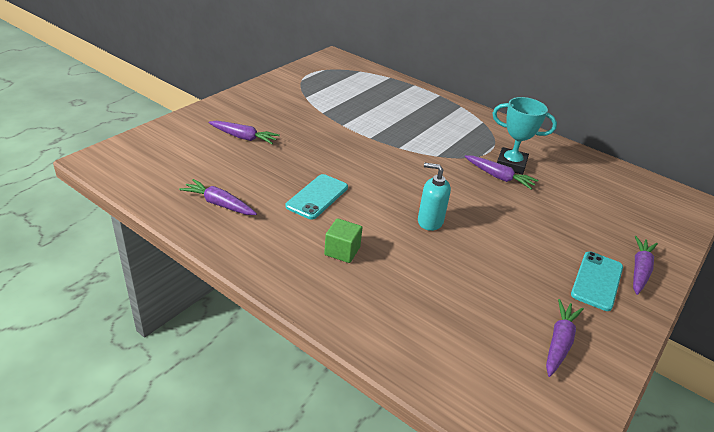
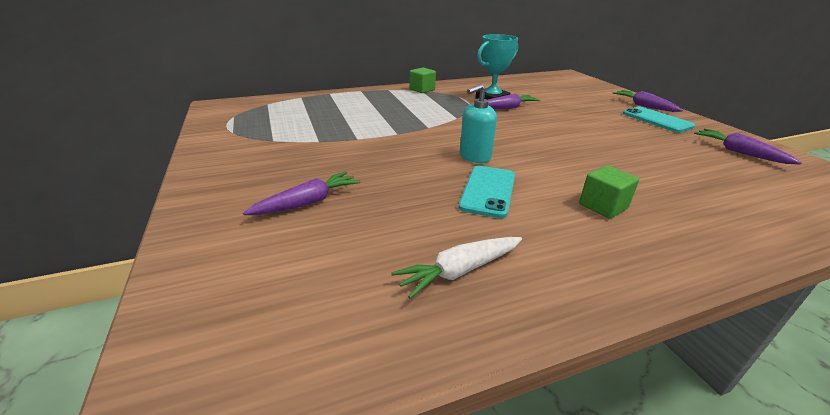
camera: 55 degrees left, 5 degrees down
purple carrot [179,179,257,215] -> white carrot [391,237,522,299]
turquoise phone [285,174,348,220] -> turquoise phone turned 45 degrees clockwise [459,166,515,218]
turquoise soap dispenser [418,163,451,231] -> turquoise soap dispenser moved to [460,84,497,163]
none -> green cube [410,68,436,93]

